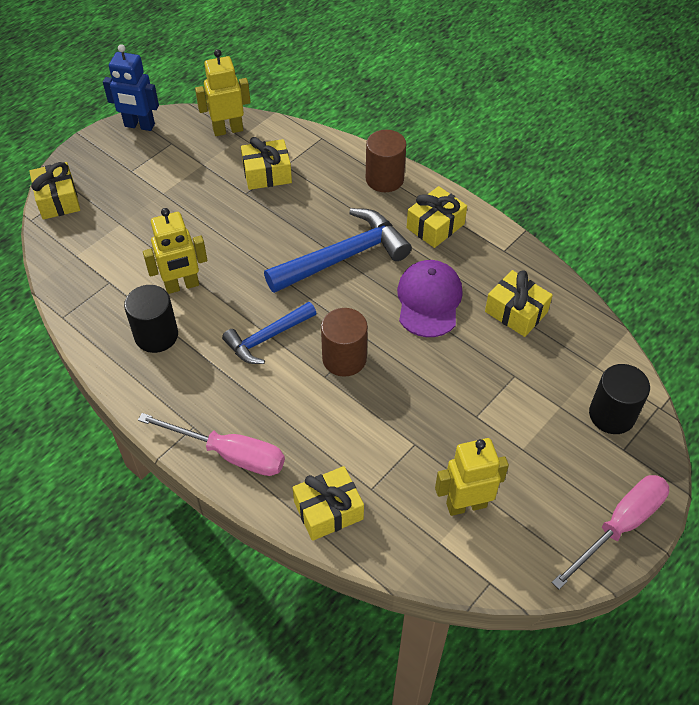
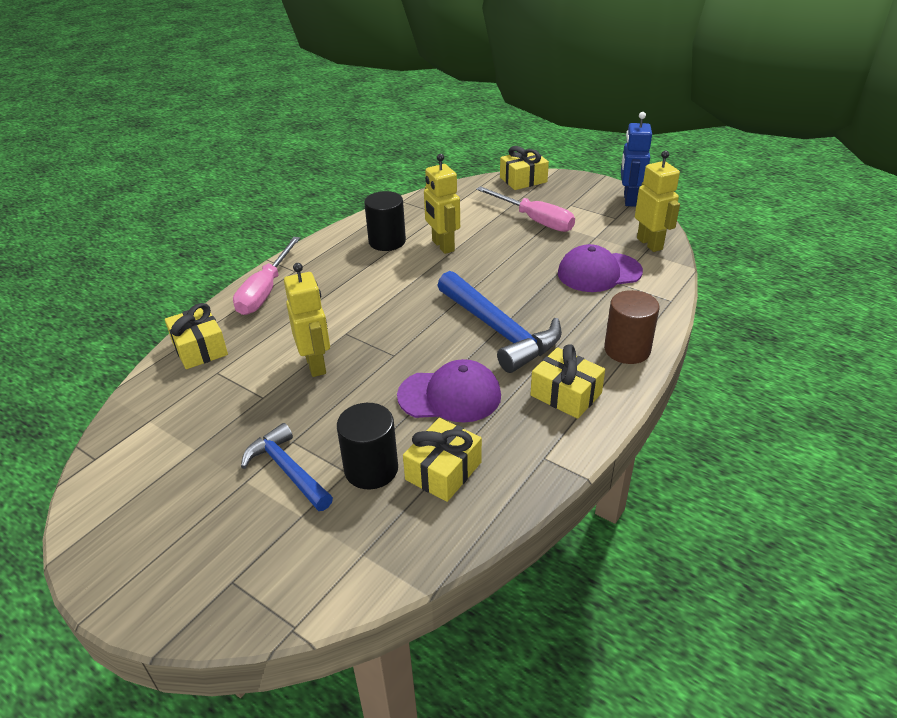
camera: 85 degrees right, 15 degrees down
blue hammer [222,302,317,364] -> blue hammer moved to [241,423,333,511]
yellow gift [241,137,292,190] -> purple cap [558,244,643,292]
brown cylinder [321,308,368,377] -> none
yellow robot [435,438,509,516] -> yellow robot moved to [284,263,330,377]
pink screwdriver [551,475,669,589] -> pink screwdriver moved to [476,186,575,232]
black cylinder [589,364,650,434] -> black cylinder moved to [337,403,398,489]

